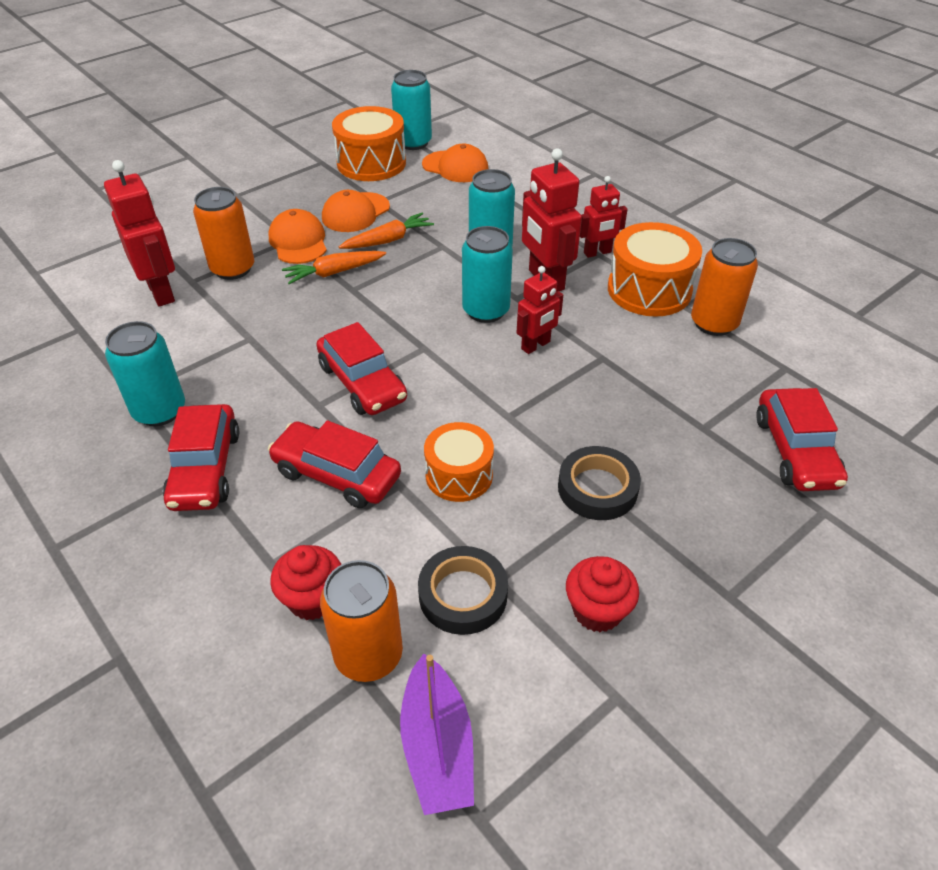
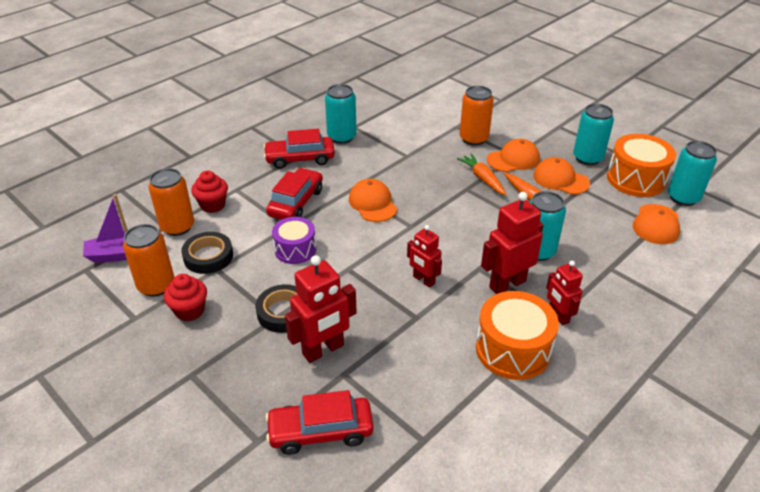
camera: 85 degrees right, 5 degrees down
red robot [104,160,175,306] -> red robot moved to [285,255,357,363]
red car [316,322,407,415] -> orange cap [349,179,397,222]
orange drum [424,422,494,502] -> purple drum [272,217,316,264]
turquoise can [462,226,513,323] -> turquoise can moved to [573,104,614,165]
orange can [691,238,758,336] -> orange can moved to [123,224,174,297]

